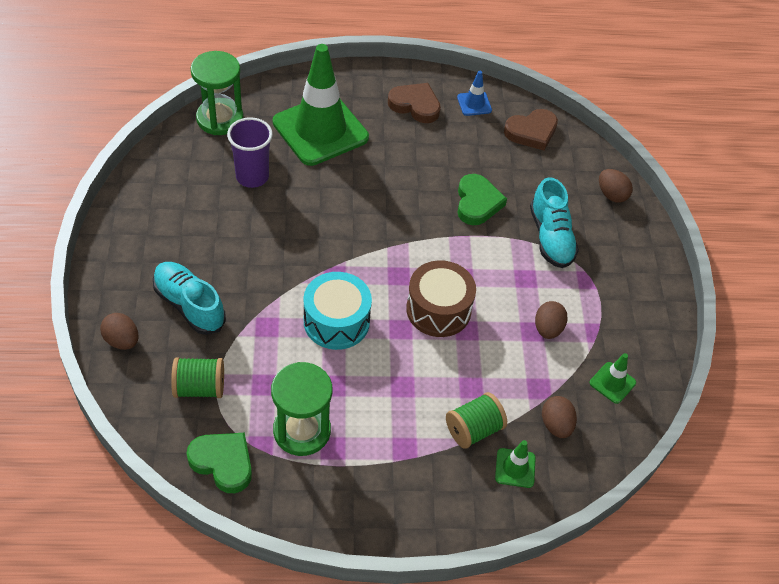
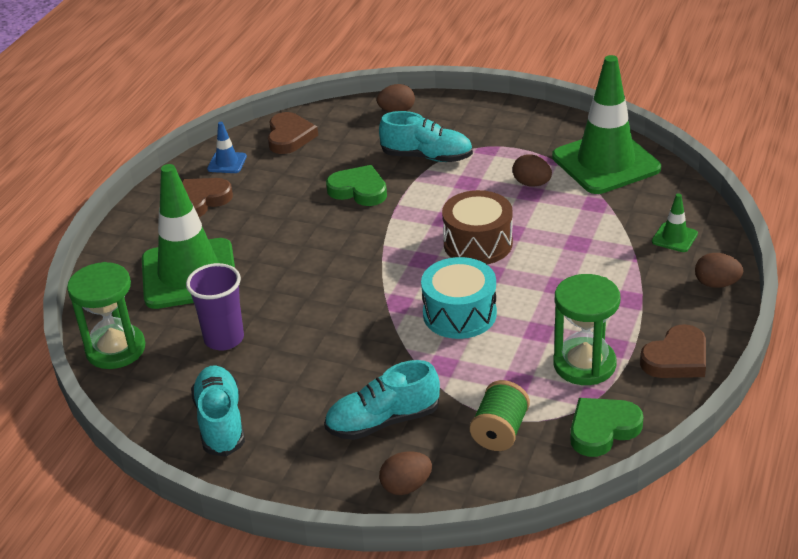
camera: 60 degrees left, 15 degrees down
green spool [446,392,507,449] -> none
brown egg [542,396,577,438] -> brown egg moved to [695,253,744,288]
green traffic cone [590,353,636,404] -> green traffic cone [552,55,661,194], size x2.44
none -> turquoise shoe [191,366,245,457]
none -> brown heart [640,324,706,378]

